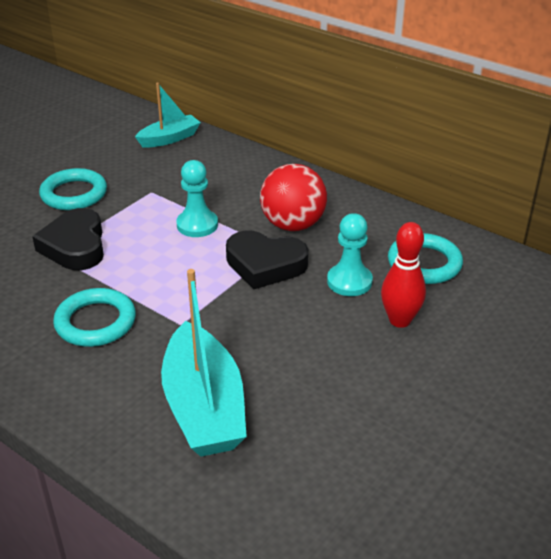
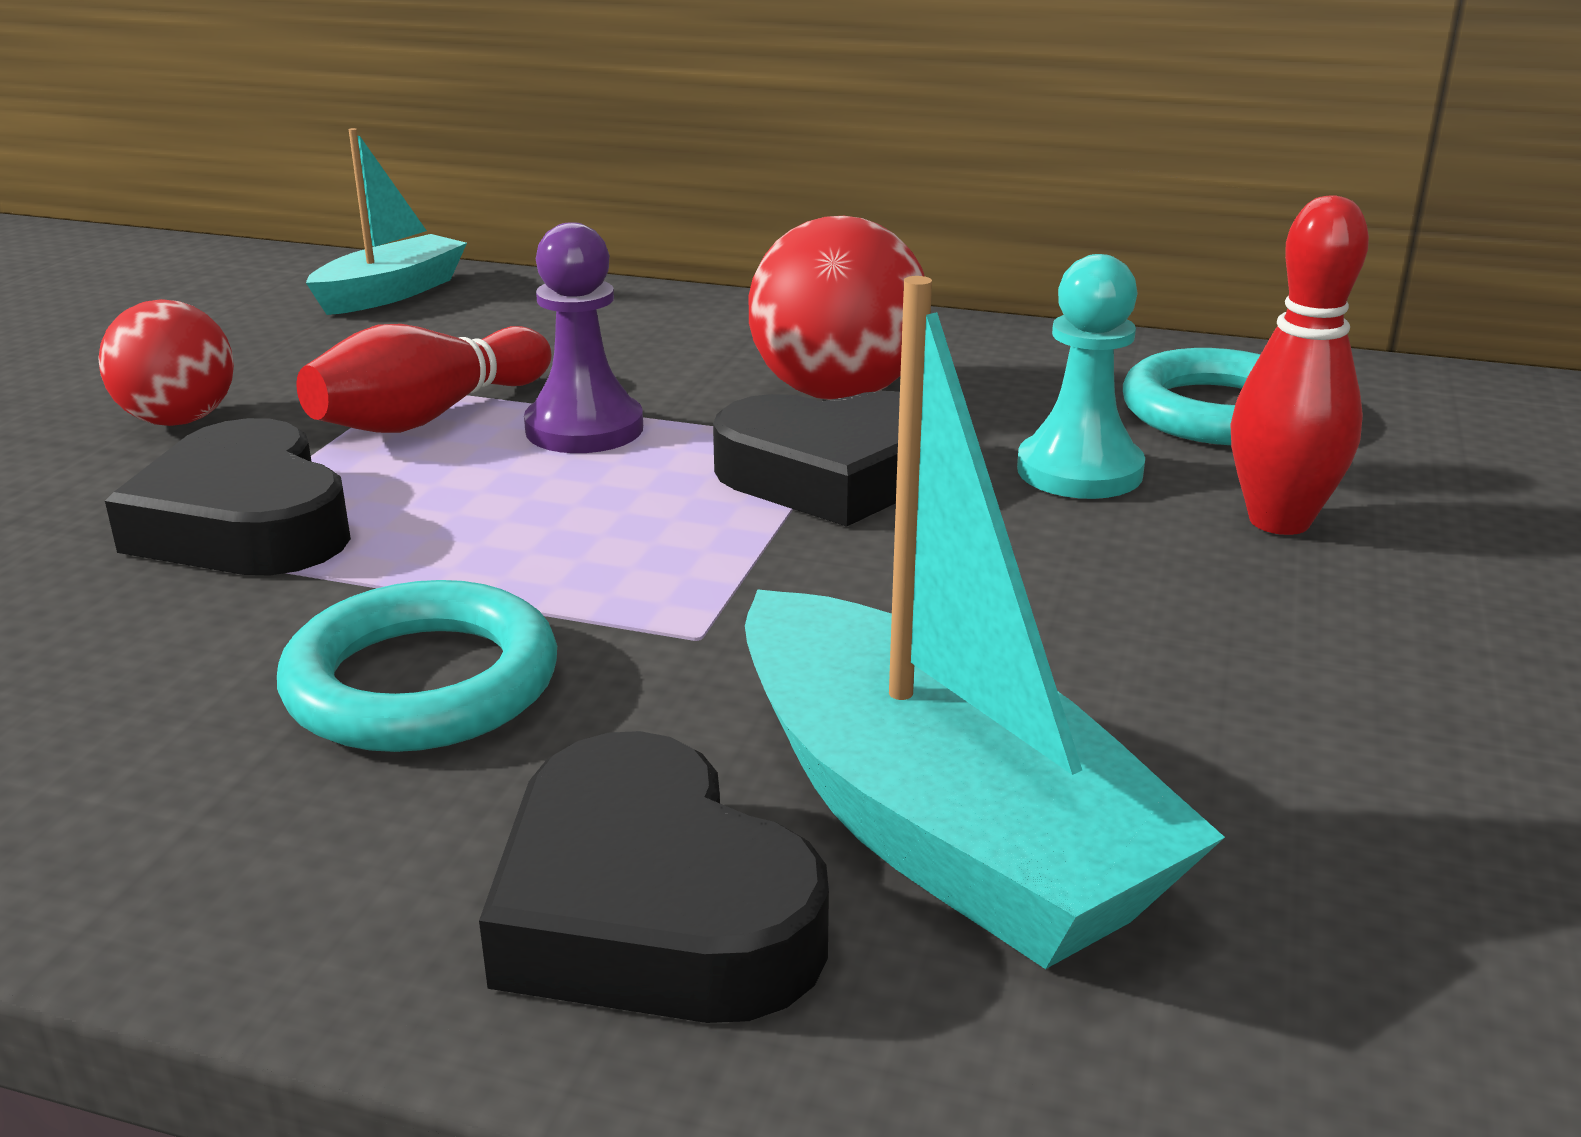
camera: 20 degrees left, 10 degrees down
turquoise ring [39,168,107,210] -> red ball [98,299,234,426]
turquoise pawn [176,160,218,237] -> purple pawn [524,222,643,453]
none -> red bowling pin [296,324,551,433]
none -> black heart [479,731,829,1023]

